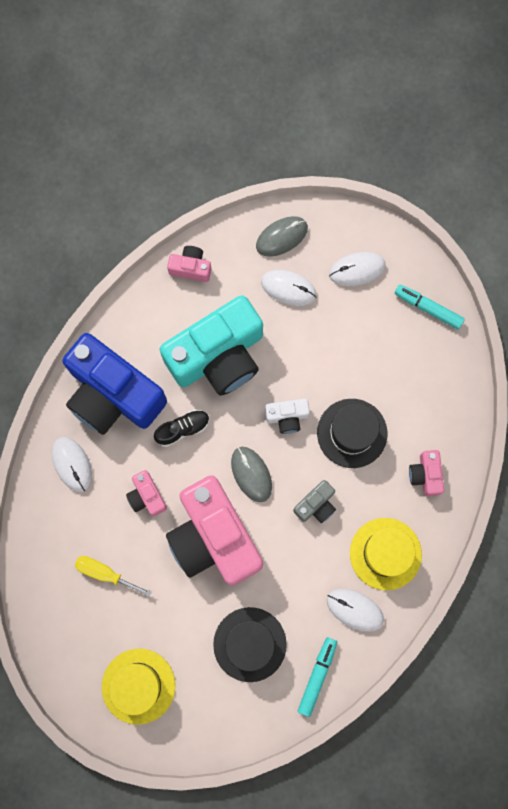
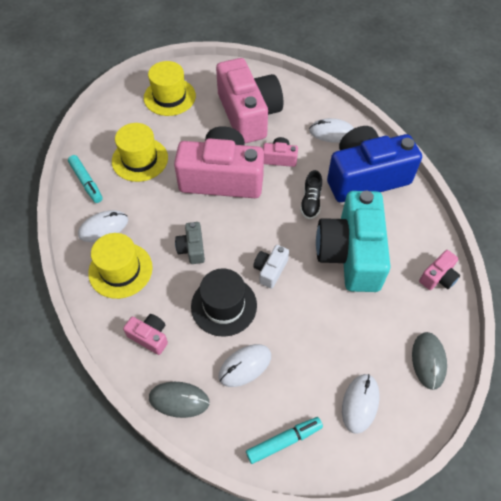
camera: 125 degrees right, 20 degrees down
yellow screwdriver [75,556,152,597] -> pink camera [216,58,283,143]
black hat [213,607,287,682] -> yellow hat [112,123,168,182]
grey mouse [231,447,272,502] -> grey mouse moved to [149,382,210,418]
white mouse [261,270,317,306] -> white mouse moved to [218,344,271,387]

